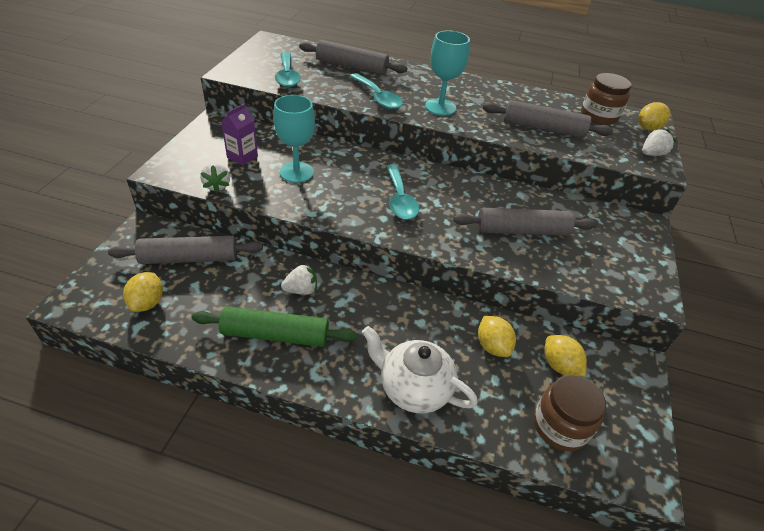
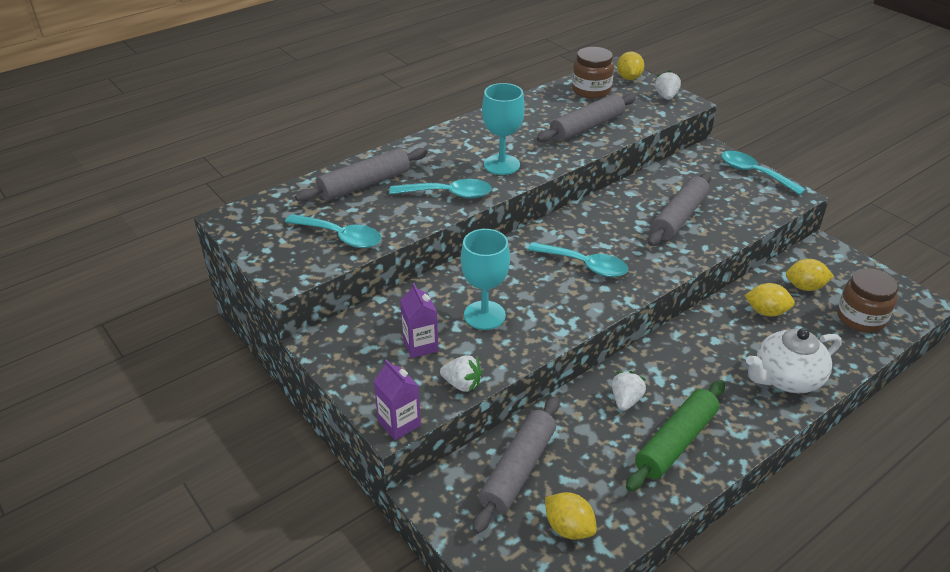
camera: 50 degrees left, 5 degrees down
none -> purple carton [374,359,421,440]
none -> turquoise spoon [721,151,806,195]

